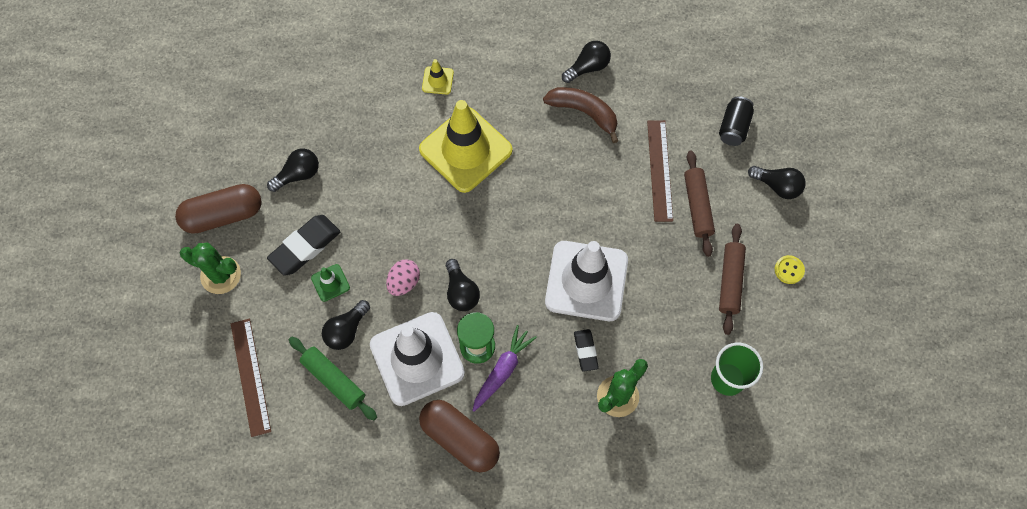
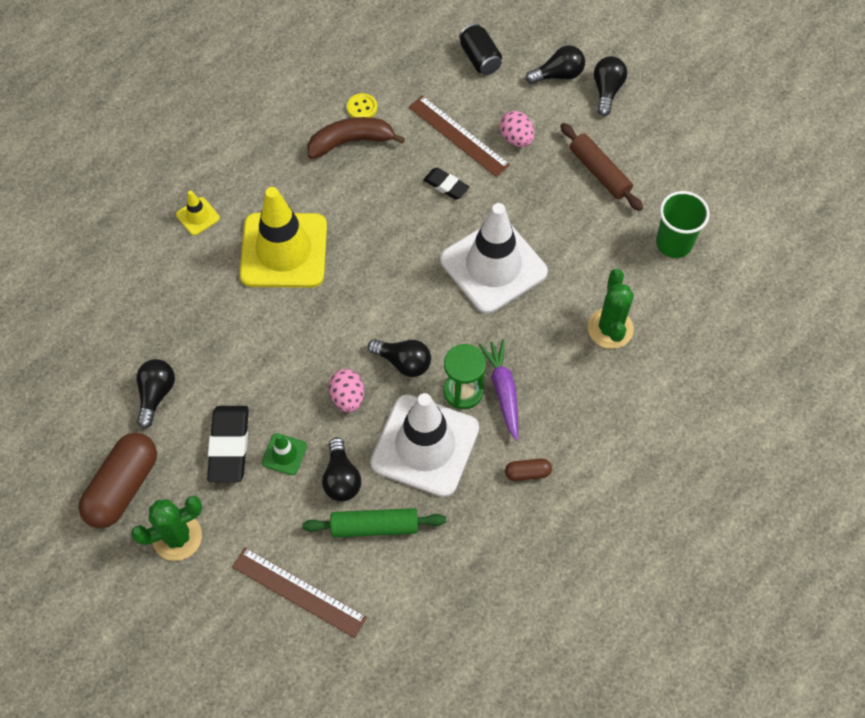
camera: 45 degrees left, 5 degrees down
brown capsule [419,400,500,472] -> brown capsule [505,458,552,481], size x0.46
black light bulb [562,41,611,83] -> black light bulb moved to [594,56,627,116]
black eraser [574,329,599,372] -> black eraser moved to [423,168,469,199]
brown rolling pin [684,150,715,257] -> pink egg [500,111,534,147]
yellow button [775,255,805,284] -> yellow button moved to [347,93,377,118]

